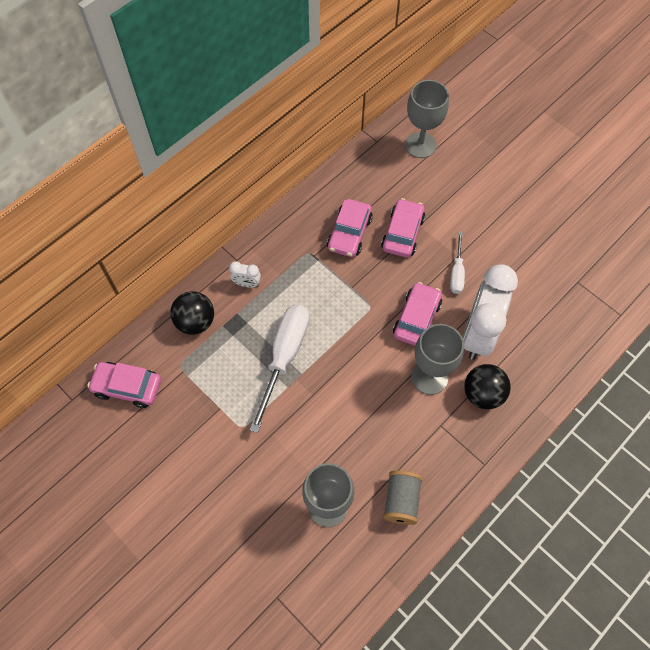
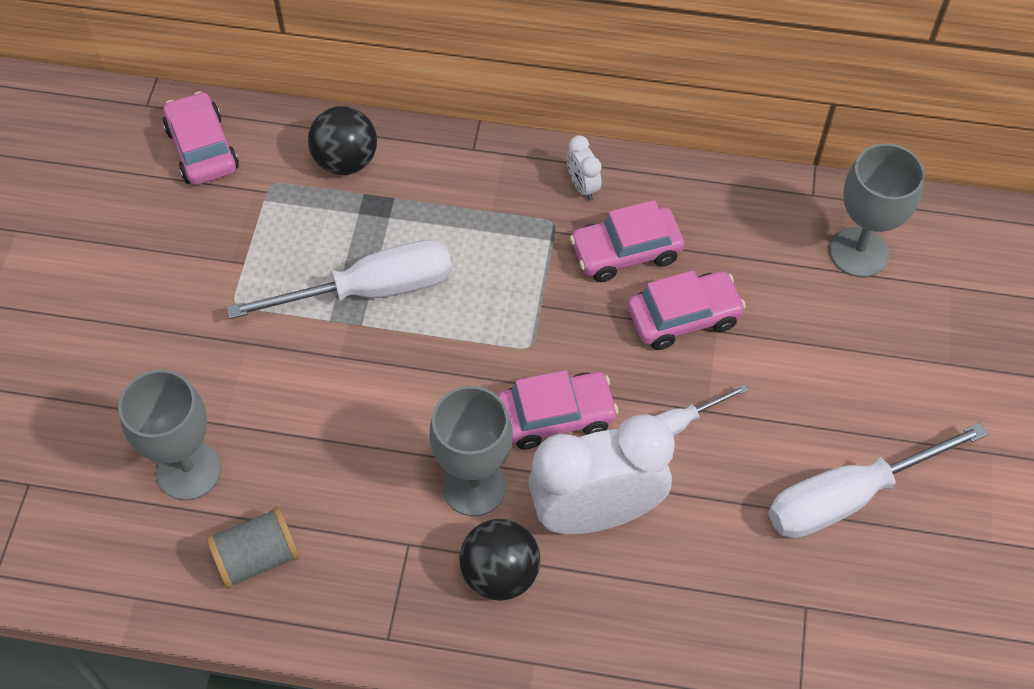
camera: 55 degrees right, 5 degrees down
white clock [229,261,261,288] -> white clock moved to [567,135,602,201]
none -> white screwdriver [768,422,988,539]

